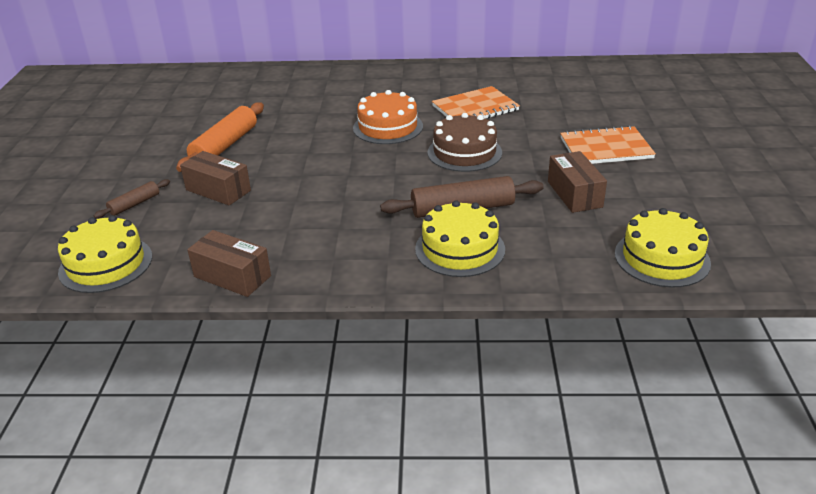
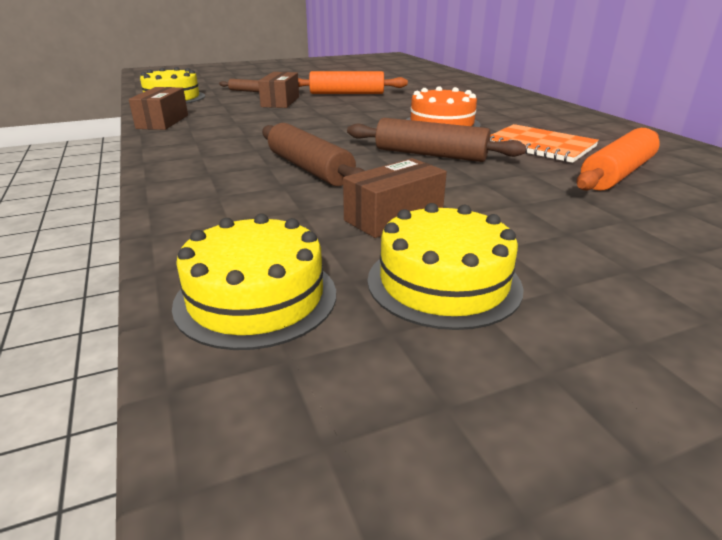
camera: 65 degrees right, 5 degrees down
yellow cake [415,200,505,277] -> yellow cake moved to [368,203,523,330]
brown cake [428,113,502,172] -> brown rolling pin [347,118,526,162]
orange notebook [560,125,656,164] -> none
none -> orange rolling pin [576,128,660,191]

